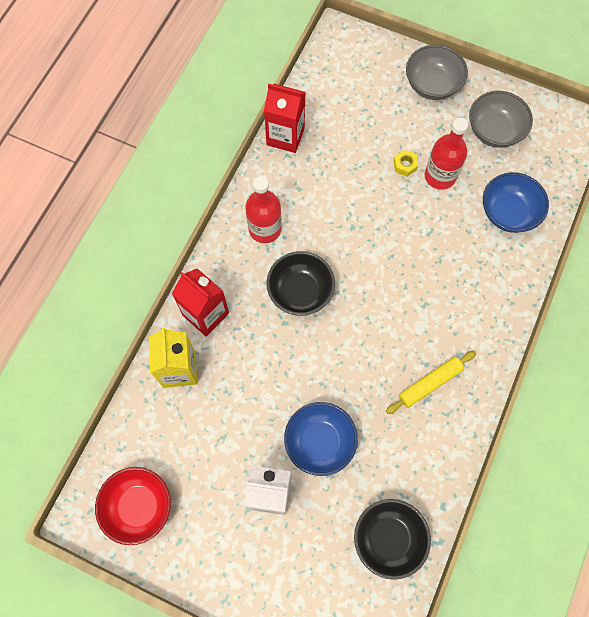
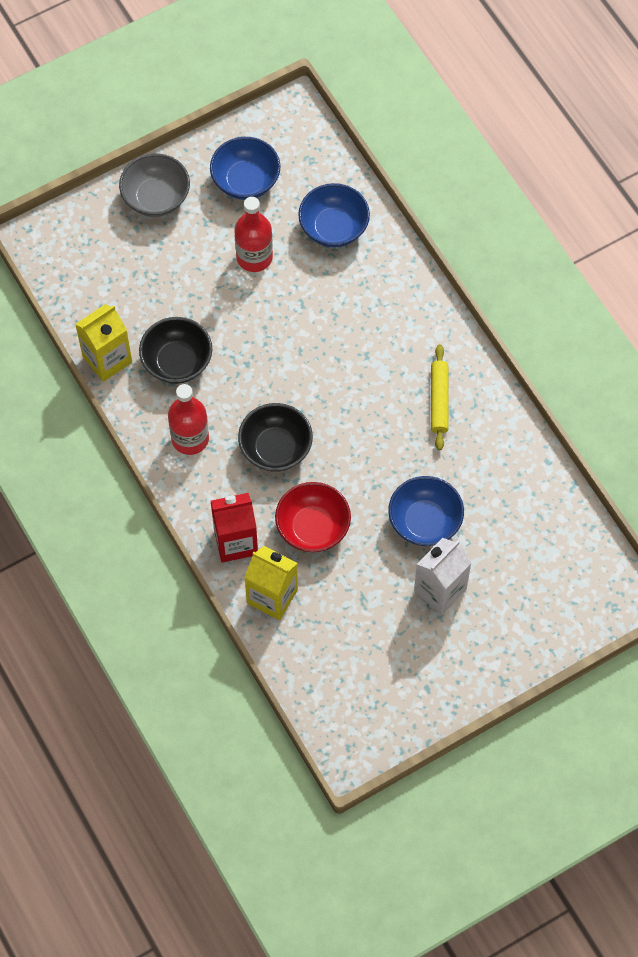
camera: 55 degrees left, 5 degrees down
red bowl [95,467,171,545] -> red bowl moved to [275,482,351,552]
red carton [264,84,306,153] -> yellow carton [75,304,132,382]
black bowl [354,499,431,580] -> black bowl moved to [139,317,212,384]
yellow nut [394,150,419,177] -> none
grey bowl [469,91,533,148] -> blue bowl [210,137,281,200]

